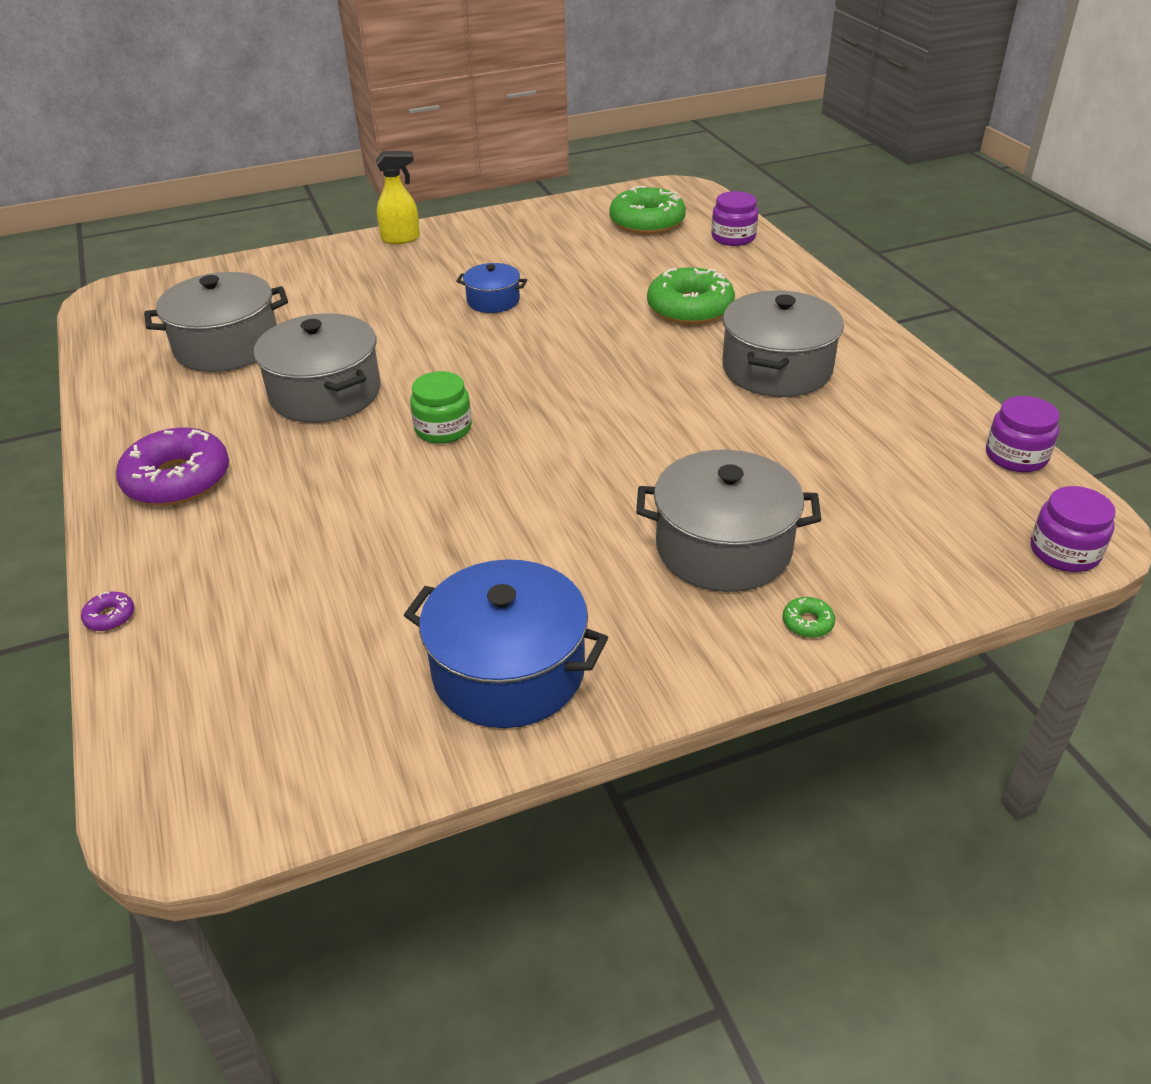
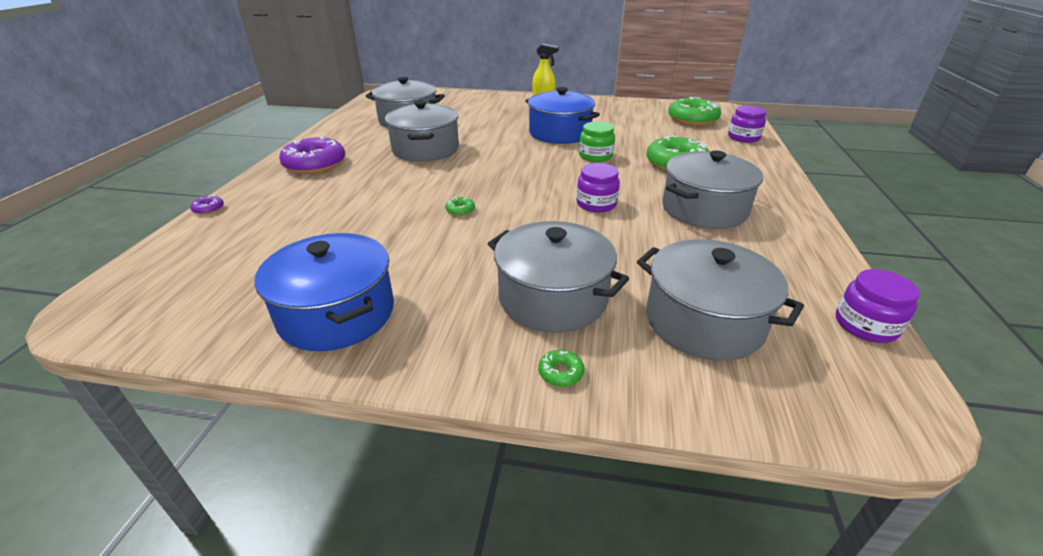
camera: 30 degrees right, 5 degrees down
green jar [410,371,472,444] -> green jar moved to [579,122,615,162]
blue pot [456,263,527,313] -> blue pot [525,87,600,144], size x1.85
purple jar [1031,486,1115,572] -> purple jar moved to [577,163,620,213]
none -> green donut [445,197,475,216]
none -> grey pot [637,239,804,361]

